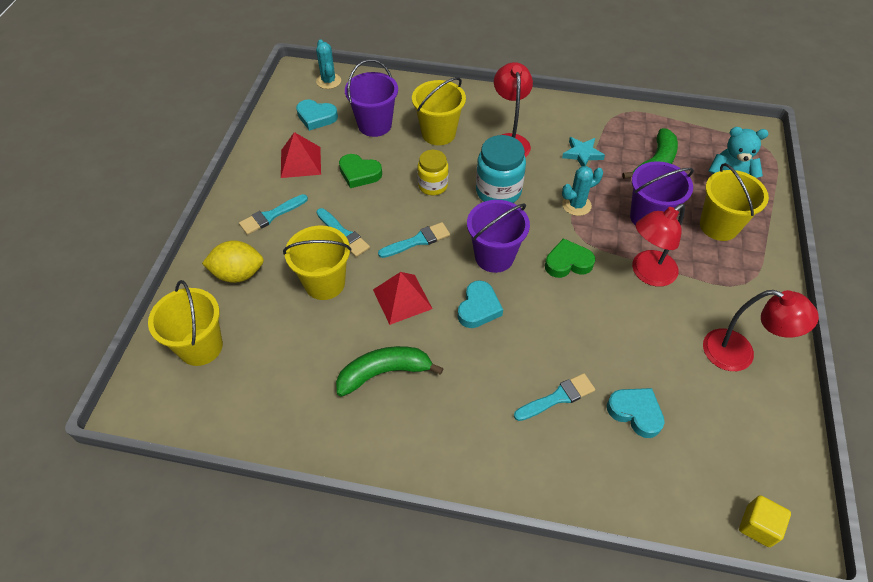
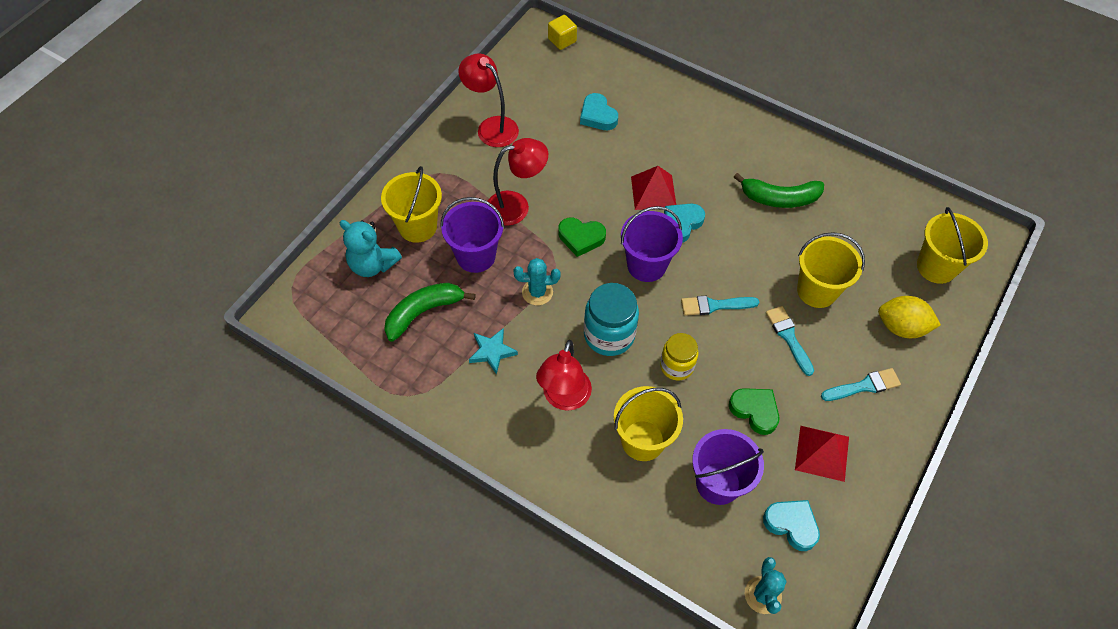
camera: 160 degrees left, 5 degrees up
red pyramid [373,272,433,325] -> red pyramid moved to [631,166,676,210]
turquoise brush [514,373,595,421] -> none

